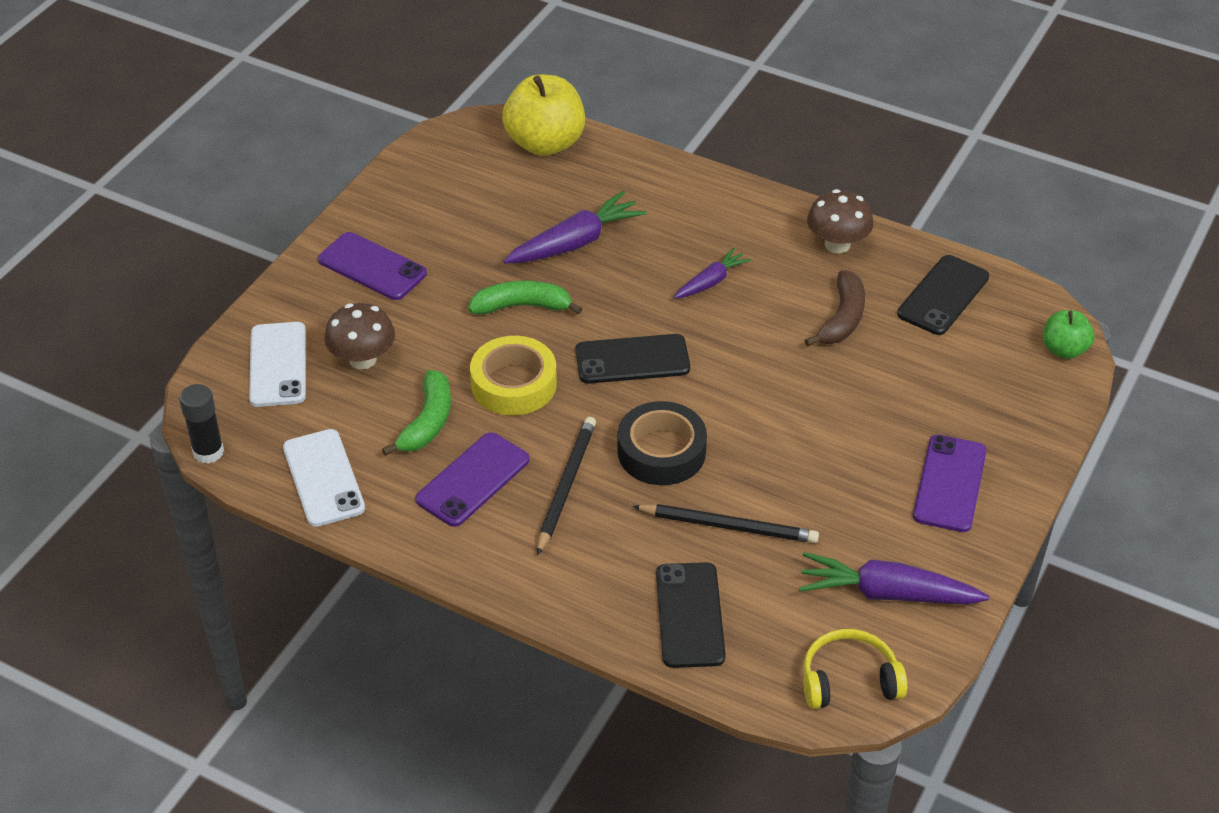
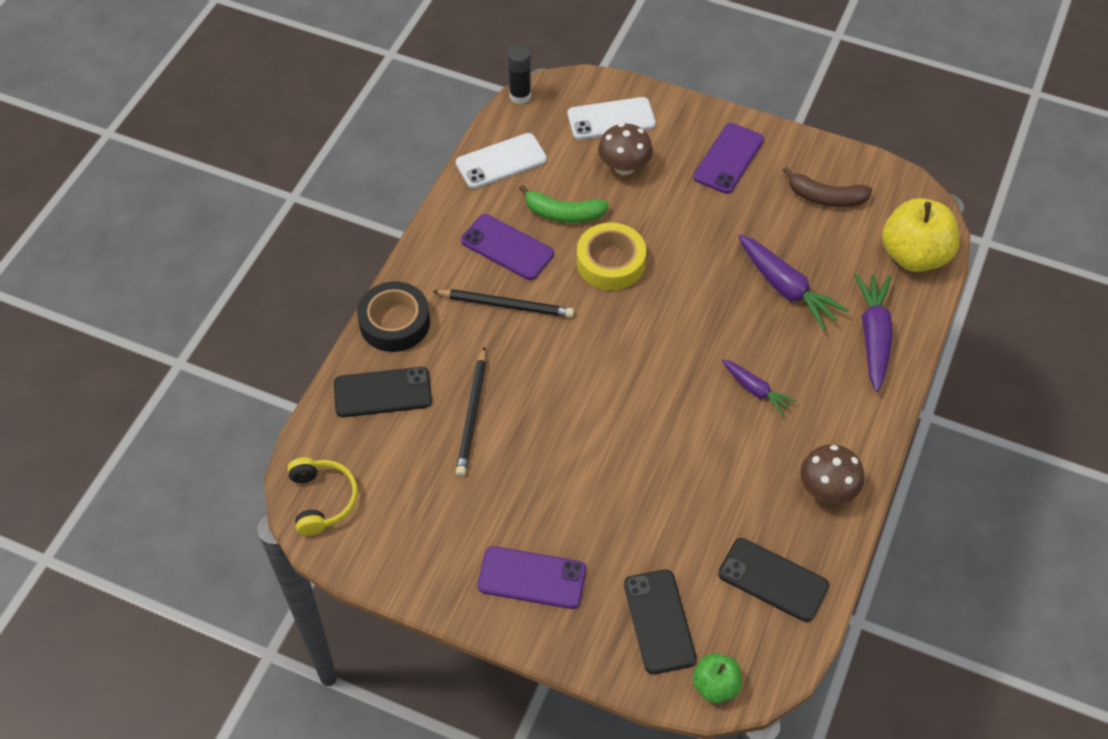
camera: 85 degrees right, 10 degrees up
green banana [468,281,582,315] -> none
black phone [575,334,690,384] -> black phone moved to [624,569,697,674]
black tape [618,401,707,485] -> black tape moved to [357,281,430,352]
purple carrot [799,552,990,605] -> purple carrot moved to [854,273,893,392]
brown banana [805,270,865,347] -> brown banana moved to [782,167,873,207]

